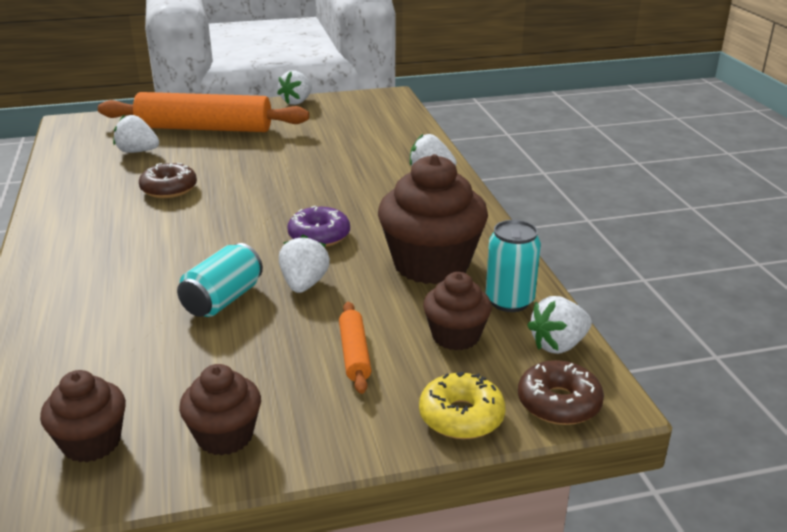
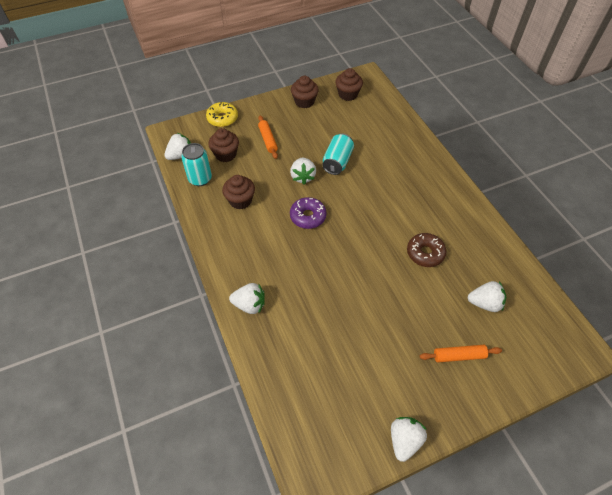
camera: 170 degrees right, 25 degrees up
orange rolling pin [98,92,309,132] -> orange rolling pin [420,345,502,362], size x0.43
brown cupcake [378,154,488,284] -> brown cupcake [222,175,255,209], size x0.55
brown donut [518,360,604,425] -> none

